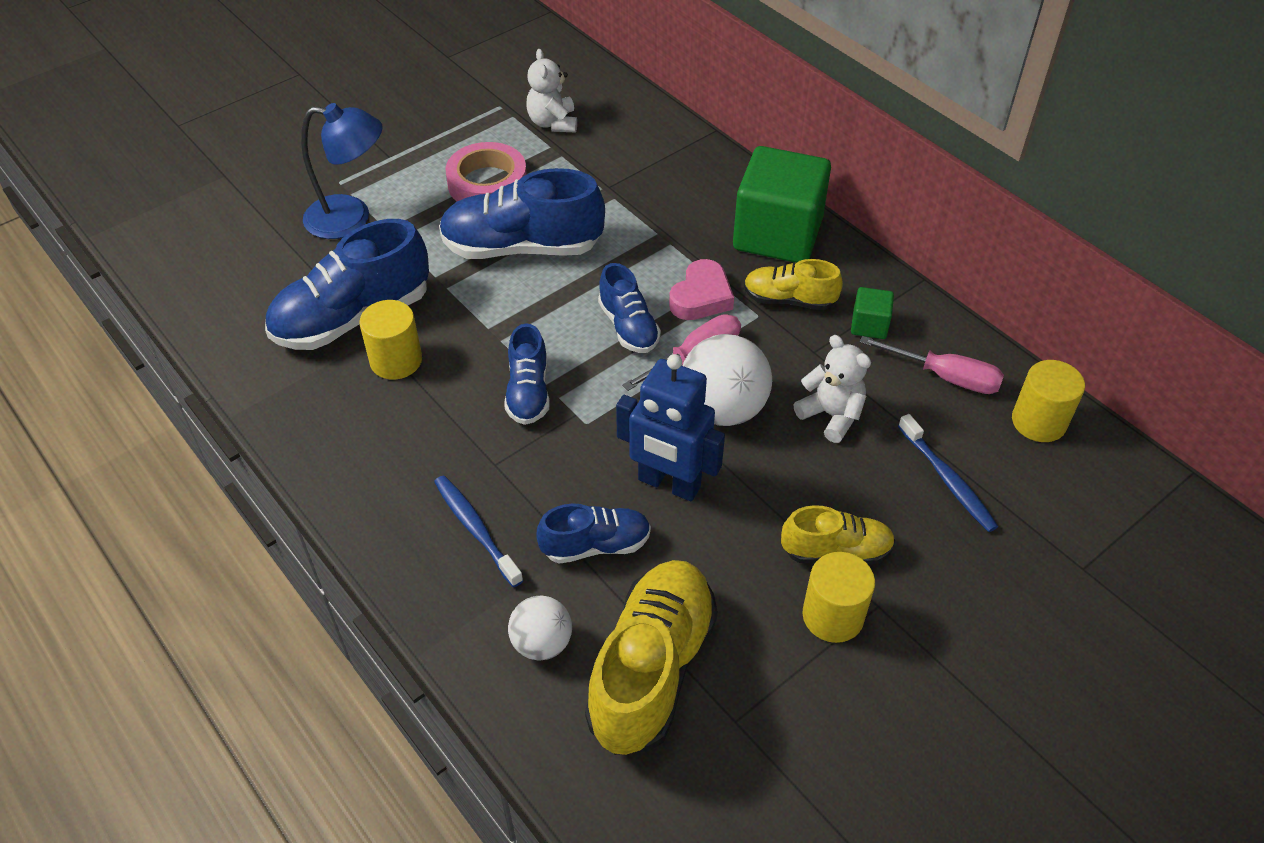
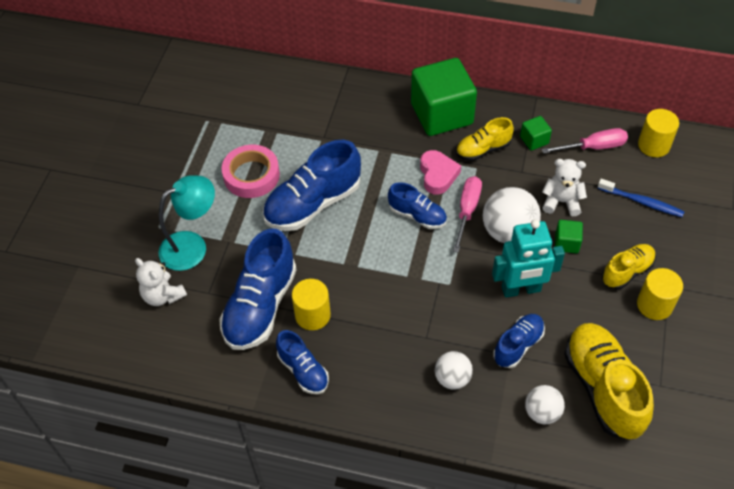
camera: 35 degrees left, 5 degrees up
blue lamp [301,103,383,239] -> turquoise lamp [158,175,215,271]
blue toothbrush [434,475,523,587] -> white ball [435,351,473,390]
blue shoe [504,323,550,425] -> blue shoe moved to [276,330,329,394]
white teddy bear [526,49,577,133] -> white teddy bear moved to [135,258,187,306]
blue robot [616,354,725,501] -> turquoise robot [492,219,565,297]
none -> green cube [555,220,583,253]

